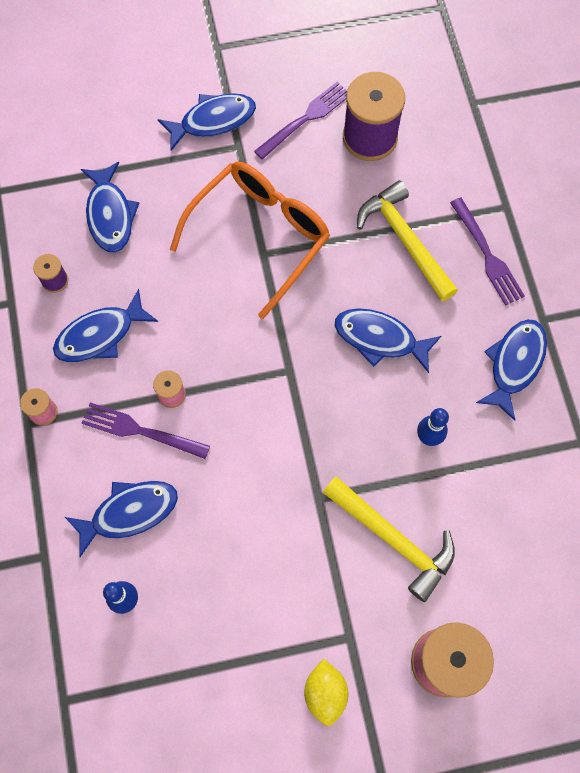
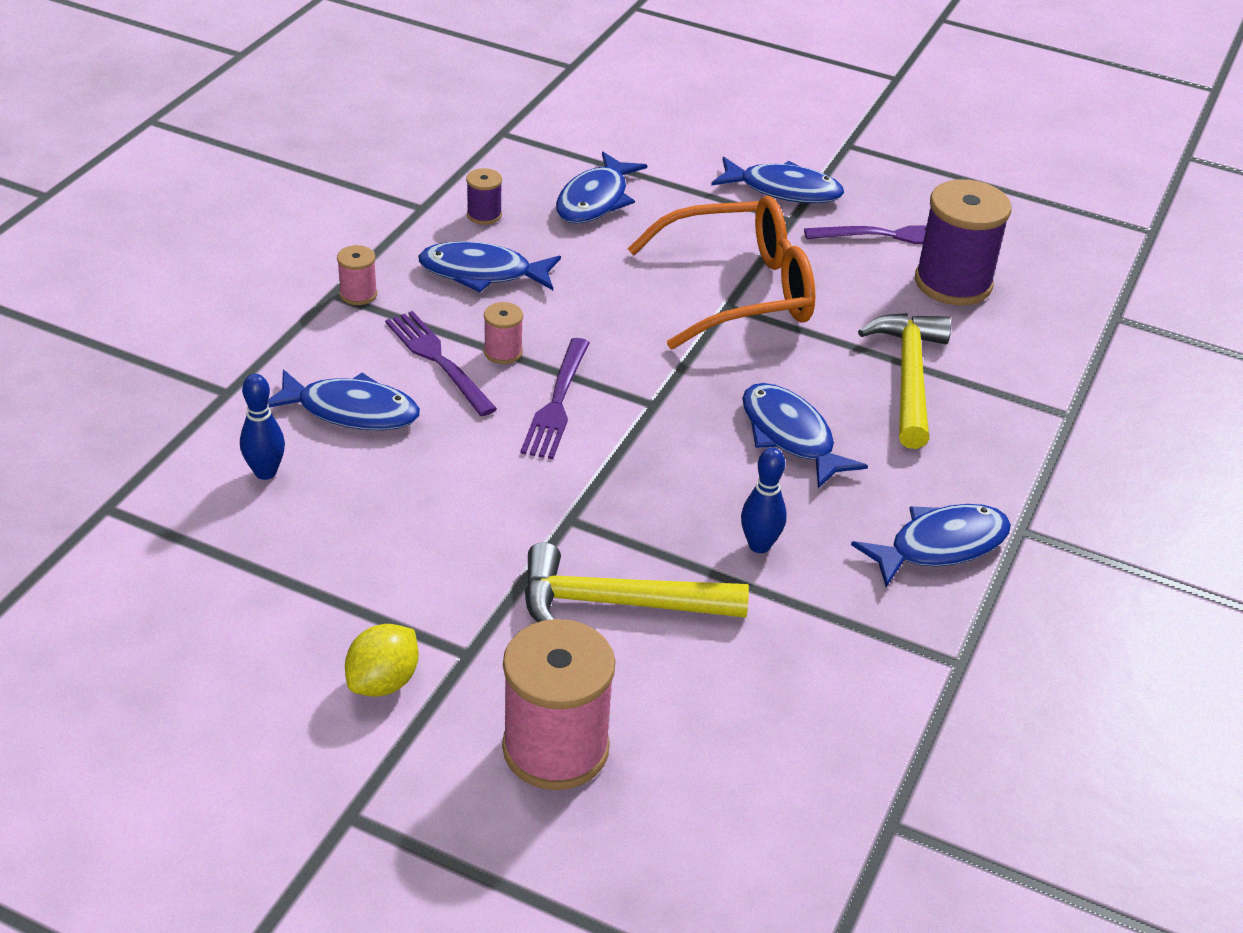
camera: 35 degrees right, 30 degrees down
yellow hammer [323,476,455,602] -> yellow hammer turned 105 degrees clockwise [524,542,749,622]
purple fork [450,197,525,306] -> purple fork moved to [520,338,590,459]

